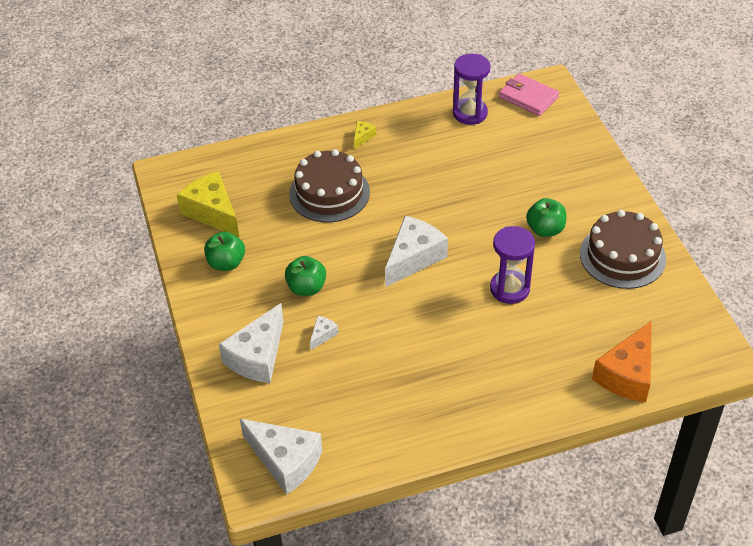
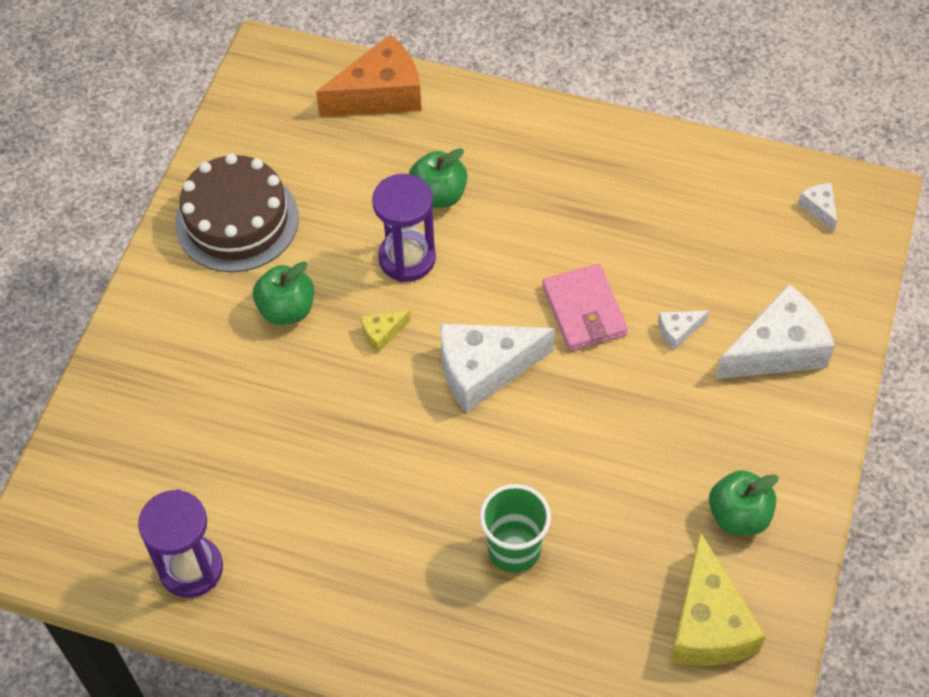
camera: 145 degrees left, 10 degrees up
white cheese [240,419,323,494] -> white cheese [798,183,837,232], size x0.44
green apple [285,256,326,296] -> green apple moved to [409,148,467,208]
brown cake [289,149,370,222] -> green cup [480,484,551,573]
yellow cheese [354,121,376,149] -> yellow cheese moved to [361,310,411,353]
pink wallet [499,74,559,116] -> pink wallet moved to [542,264,628,351]

